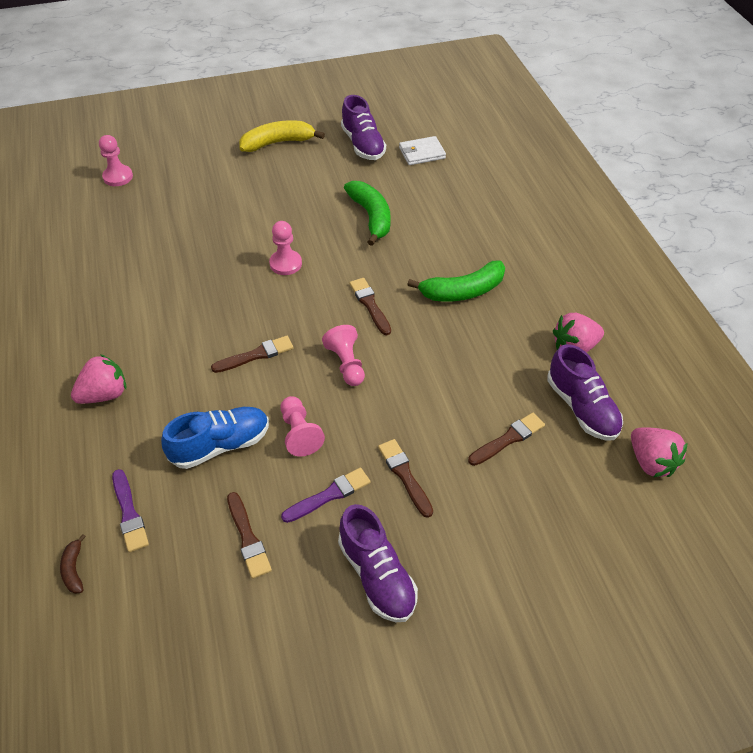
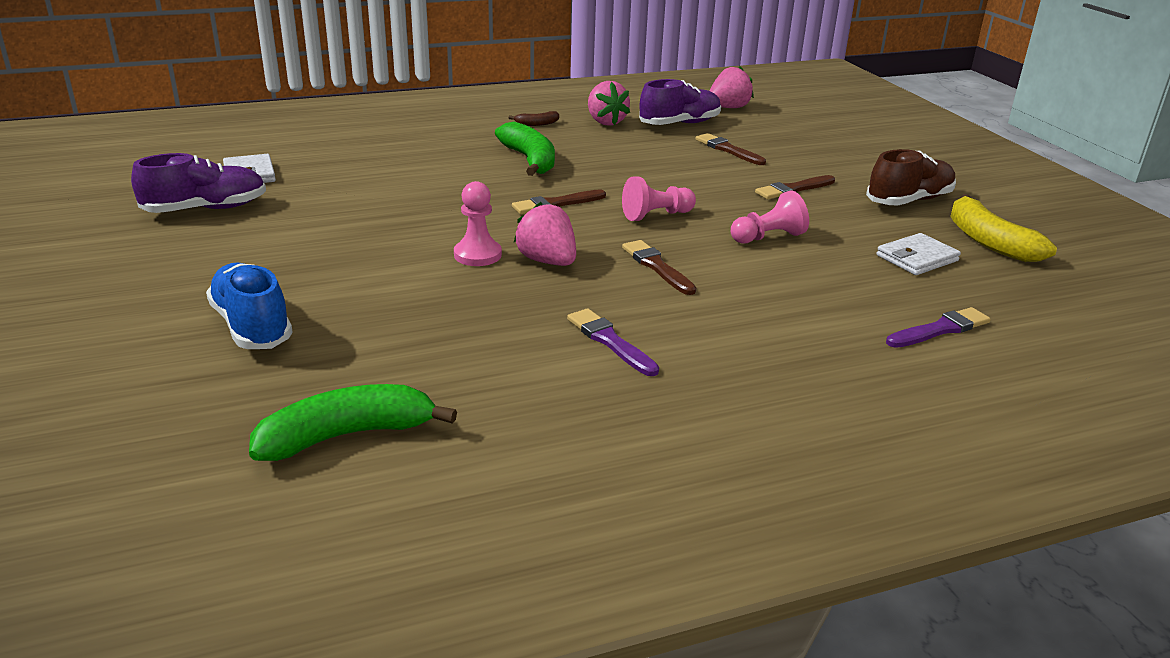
camera: 95 degrees left, 20 degrees down
brown banana [60,534,86,594] -> brown banana moved to [509,111,559,126]
pink strawberry [71,354,126,404] -> pink strawberry moved to [514,202,576,266]
pink pawn [99,135,133,186] -> none
blue shoe [161,407,269,469] -> blue shoe moved to [206,263,293,349]
brown brush [227,492,272,579] -> white wallet [877,233,961,275]
yellow banana [239,120,325,152] -> yellow banana moved to [950,194,1057,262]
purple brush [281,468,370,523] -> purple brush moved to [567,308,659,376]
purple shoe [338,504,418,622] -> brown shoe [866,149,956,206]
green banana [344,181,391,246] -> green banana moved to [249,384,457,461]

